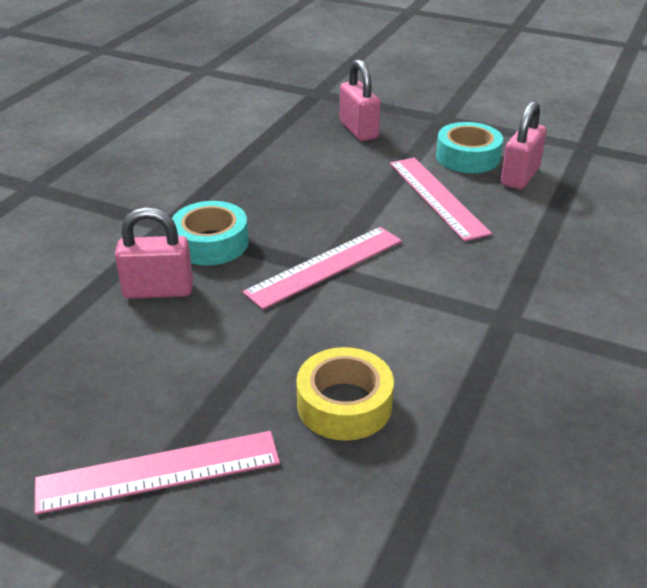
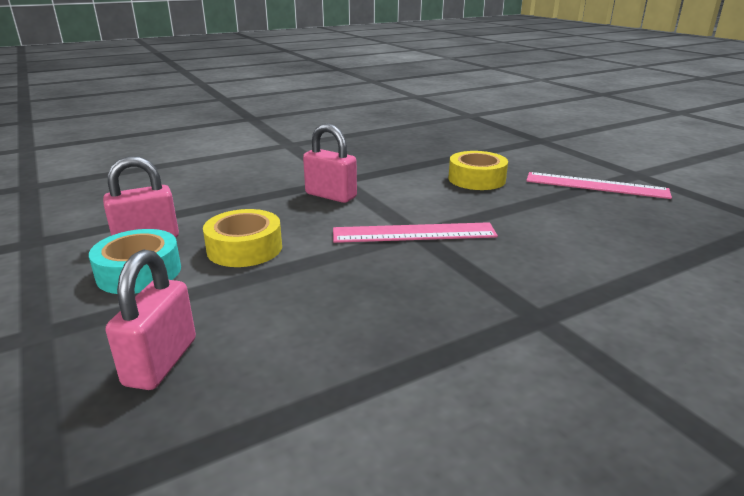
camera: 145 degrees left, 10 degrees down
pink padlock [115,207,193,299] -> pink padlock moved to [303,123,357,203]
turquoise tape [172,201,249,265] -> none
pink ruler [390,157,492,242] -> yellow tape [203,209,282,267]

